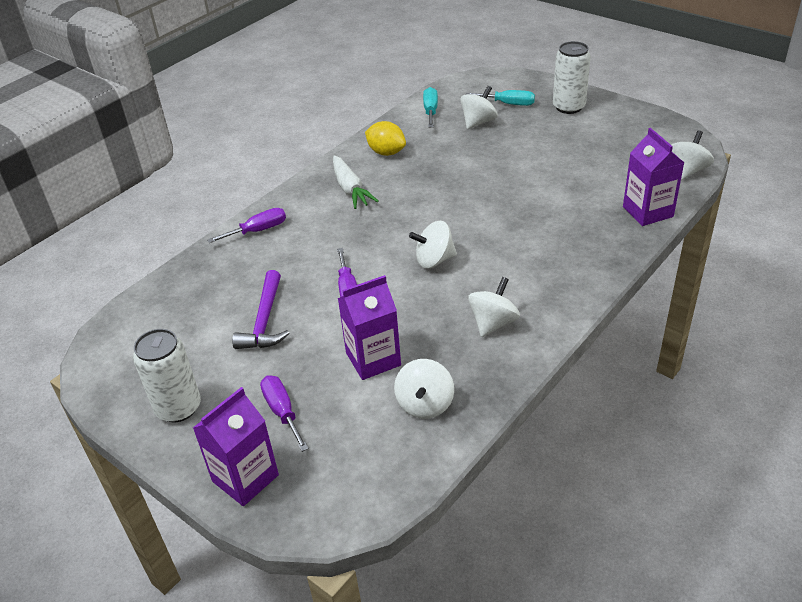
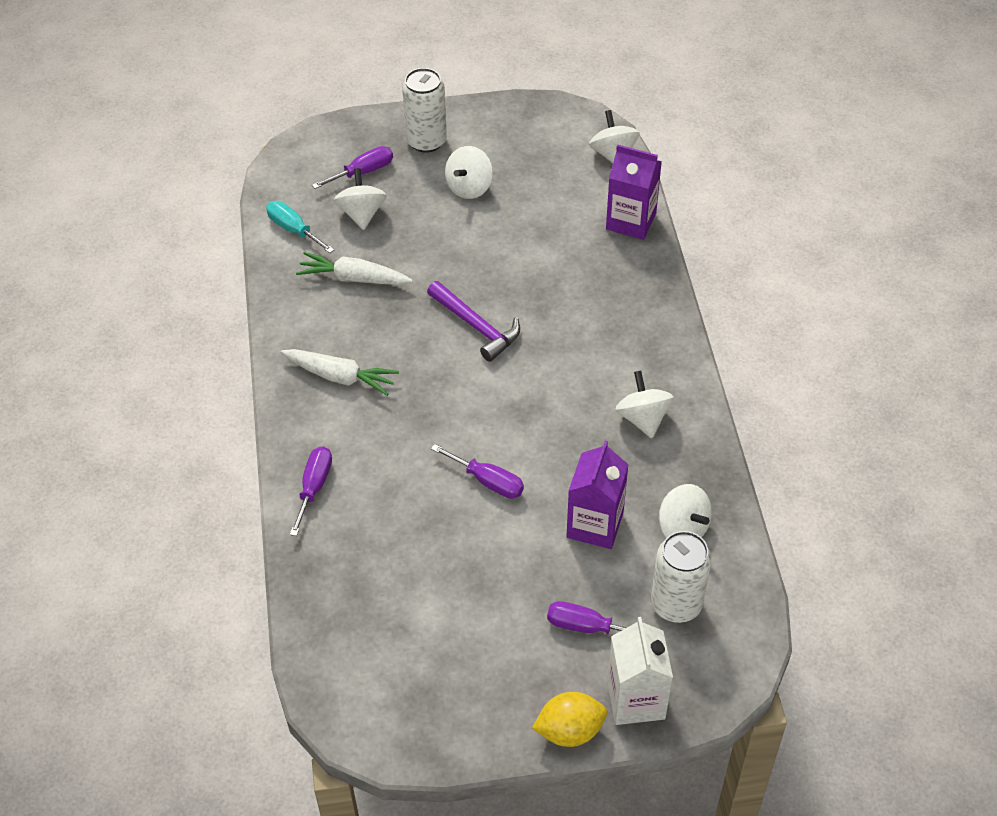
camera: 50 degrees left, 10 degrees up
white can [133,329,201,422] -> white can moved to [651,531,711,623]
purple carton [193,387,279,506] -> white carton [607,617,673,725]
purple hammer [232,270,289,349] -> purple hammer moved to [427,281,520,362]
yellow lemon [365,121,406,156] -> yellow lemon moved to [532,692,607,747]
white spinning top [409,221,457,268] -> white spinning top moved to [445,146,493,199]
turquoise screwdriver [466,90,535,106] -> purple screwdriver [312,146,393,189]
none -> white carrot [296,252,413,285]

